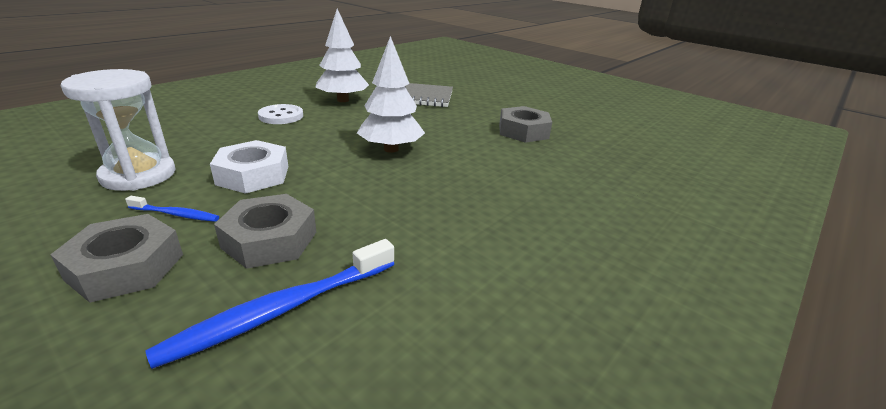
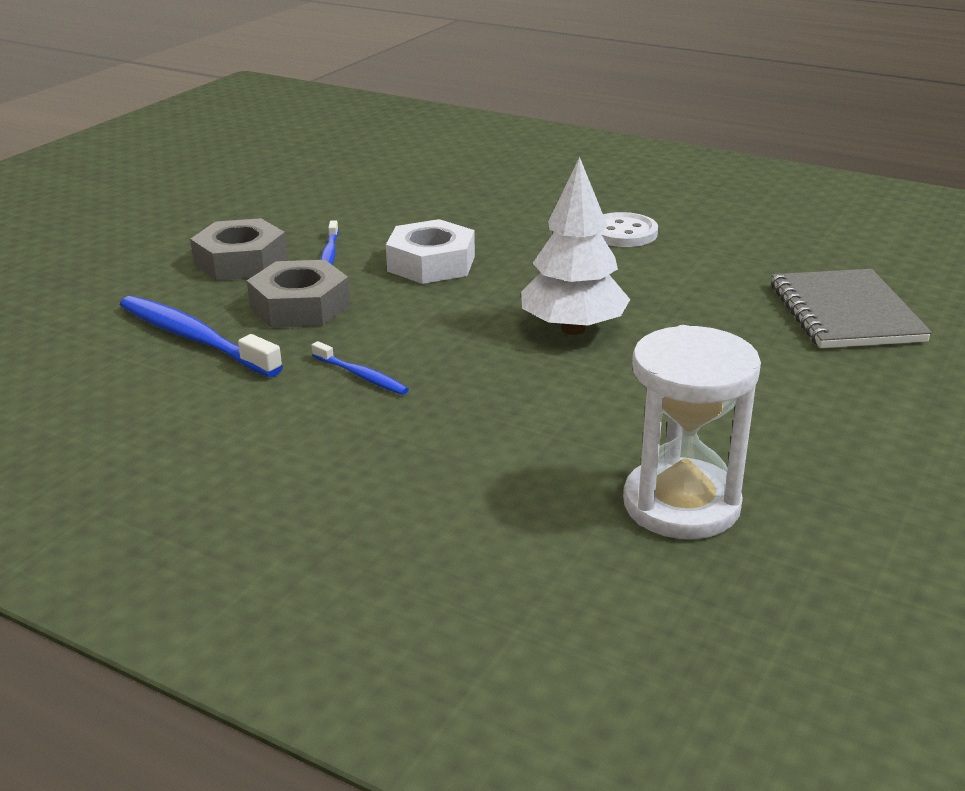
camera: 80 degrees right, 0 degrees up
white hourglass [61,69,175,191] -> white hourglass moved to [623,325,761,539]
white tree [315,9,369,102] -> none
grey nut [499,106,552,143] -> none
none -> blue toothbrush [312,341,409,395]

